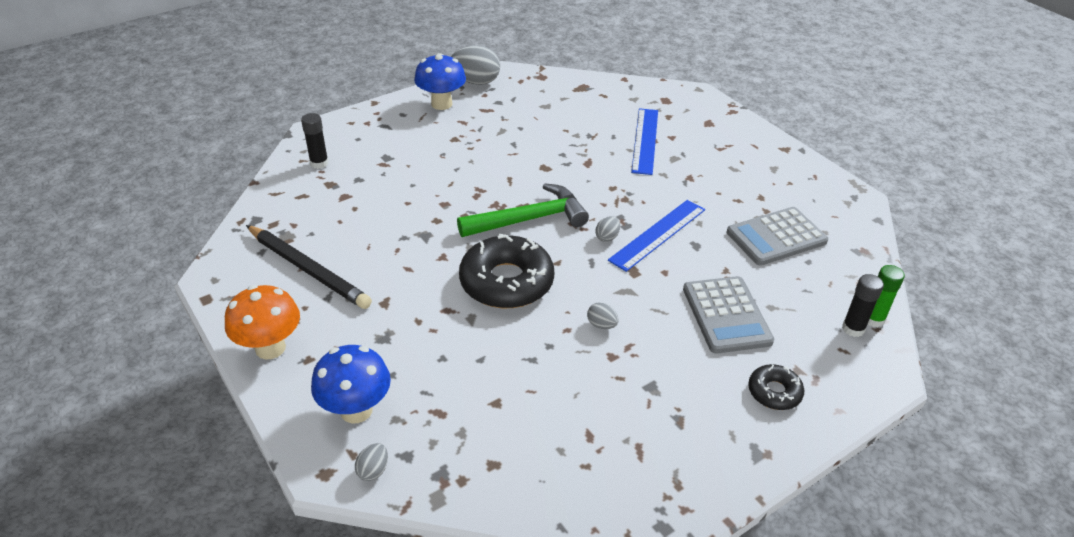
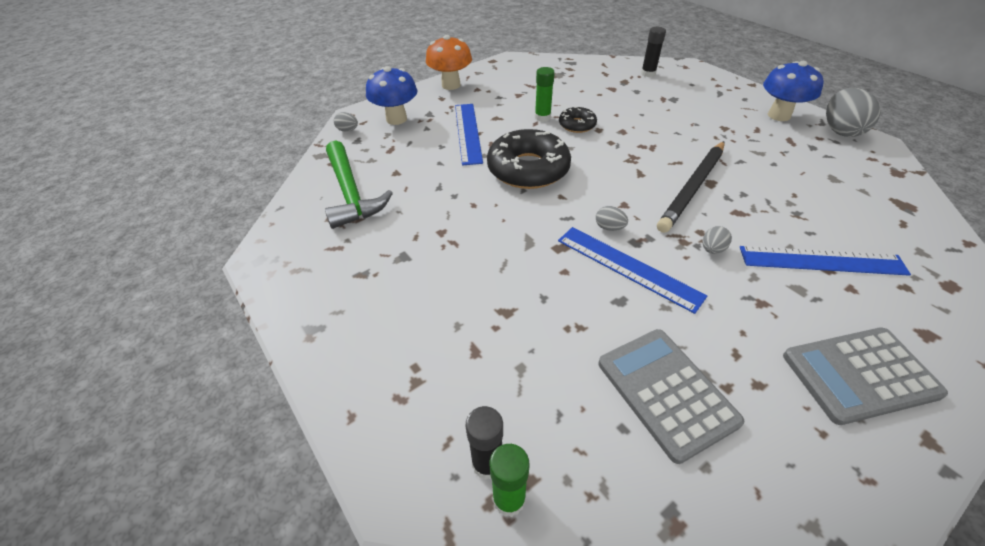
camera: 90 degrees right, 5 degrees up
black pencil [246,225,372,309] -> black pencil moved to [657,141,725,233]
green hammer [457,183,589,237] -> green hammer moved to [325,141,393,229]
grey egg [587,302,619,329] -> grey egg moved to [703,226,732,254]
grey calculator [683,276,774,354] -> grey calculator moved to [783,327,948,425]
black donut [748,364,804,410] -> black donut moved to [559,107,597,133]
none -> blue ruler [455,104,483,165]
none -> green glue stick [535,67,555,122]

